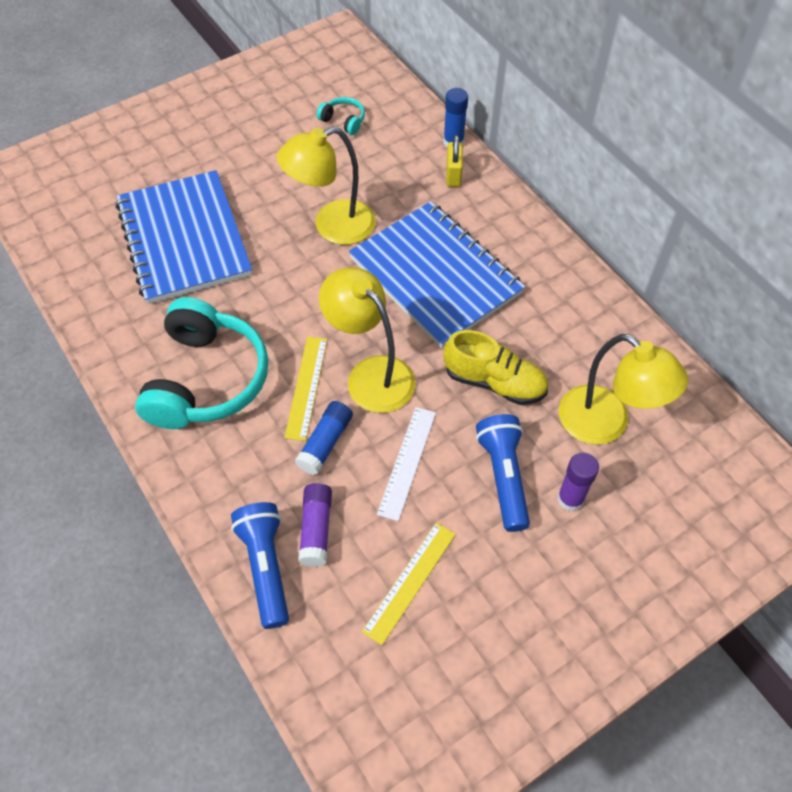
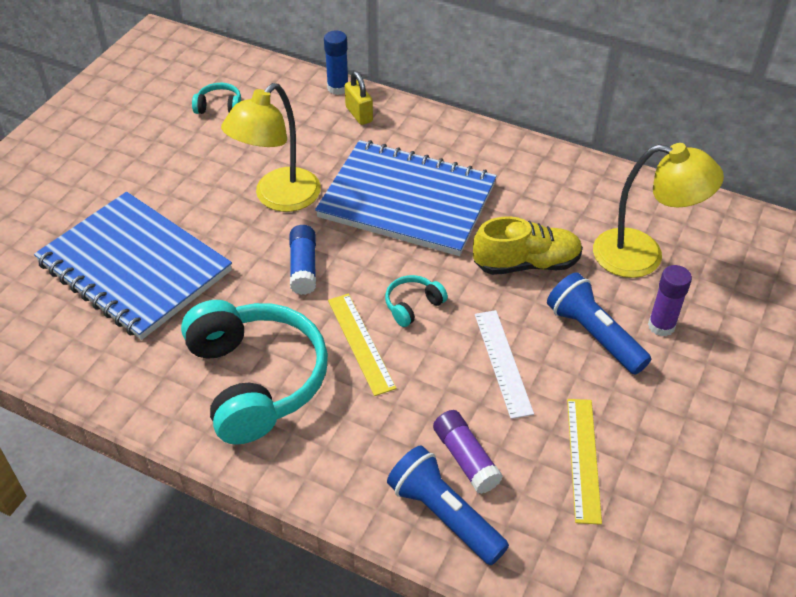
camera: 30 degrees left, 10 degrees down
blue glue stick [295,401,353,475] -> blue glue stick moved to [290,225,316,295]
yellow lamp [319,268,416,413] -> turquoise headphones [385,275,448,327]

